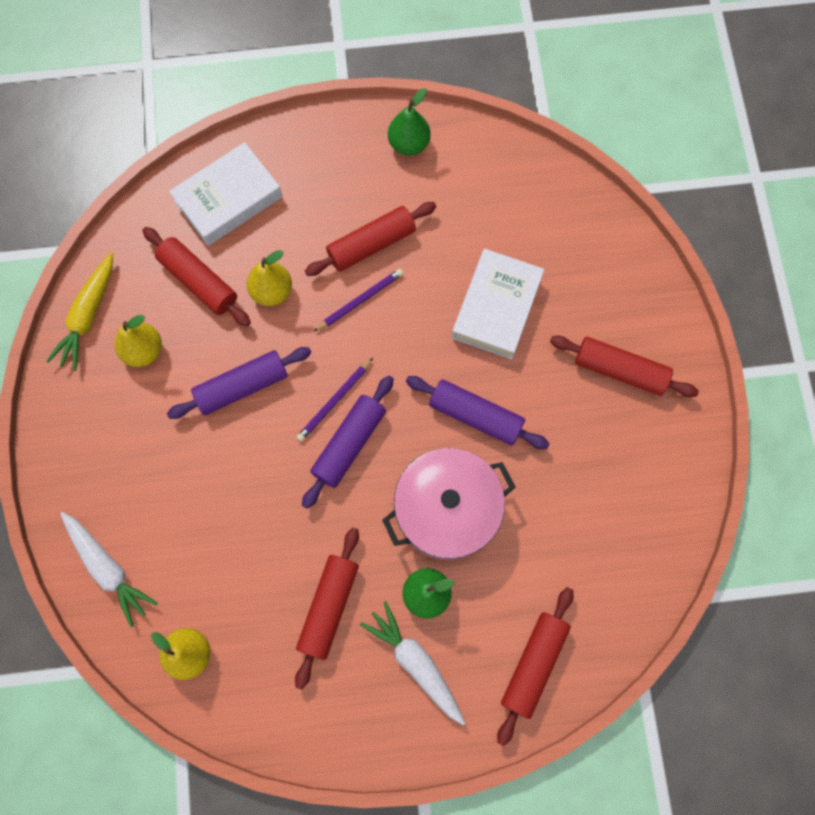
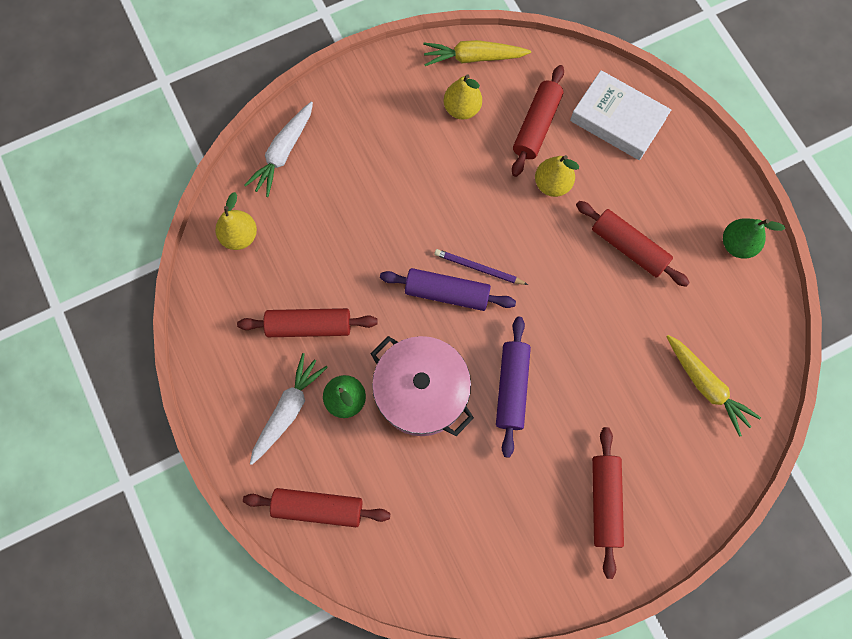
camera: 70 degrees right, 0 degrees up
purple rolling pin [167,347,311,419] -> none
purple pencil [313,269,404,332] -> none
white book [452,249,545,359] -> none
none -> yellow carrot [666,335,761,437]

